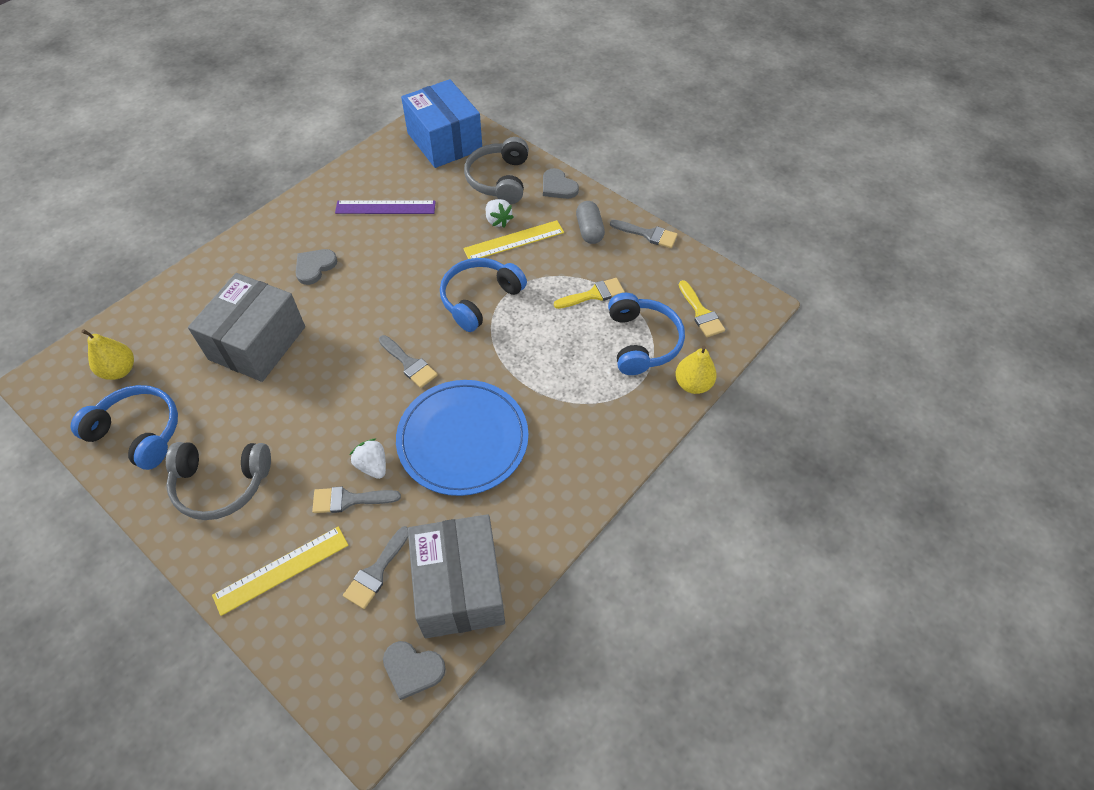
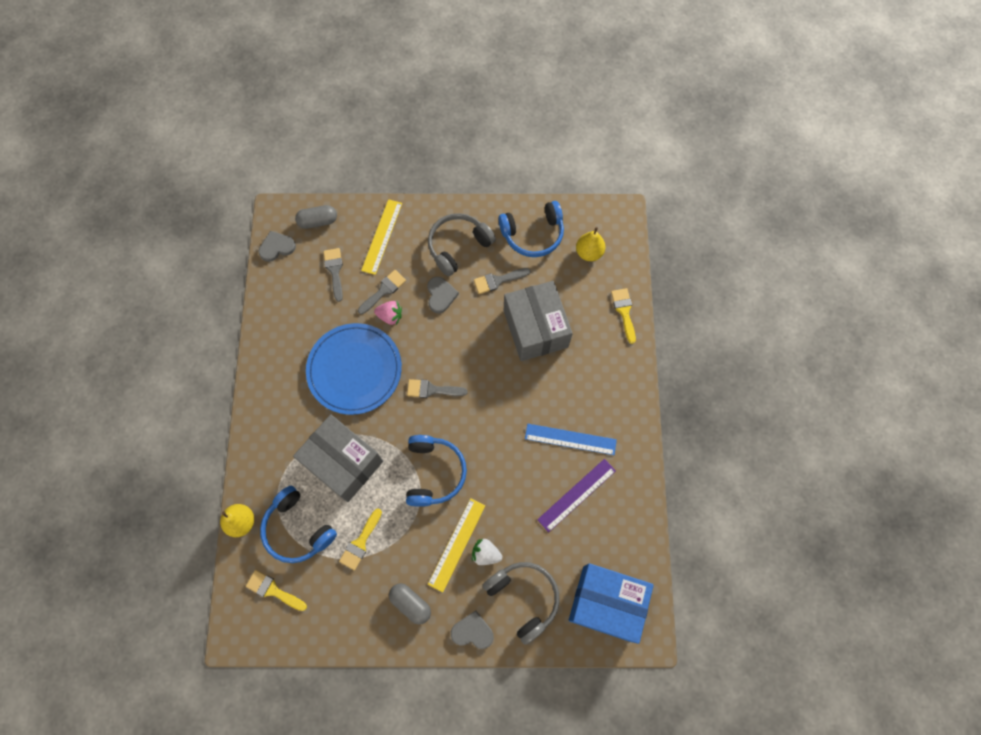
camera: 140 degrees right, 15 degrees up
grey heart [295,249,337,285] -> grey heart moved to [427,277,459,313]
white strawberry [350,438,386,479] -> pink strawberry [374,301,402,325]
grey box [408,514,505,638] -> grey box moved to [293,414,383,502]
grey brush [610,220,678,248] -> grey brush moved to [474,268,530,294]
none -> grey capsule [295,205,337,229]
none -> blue ruler [525,424,617,455]
none -> yellow brush [611,288,636,344]

